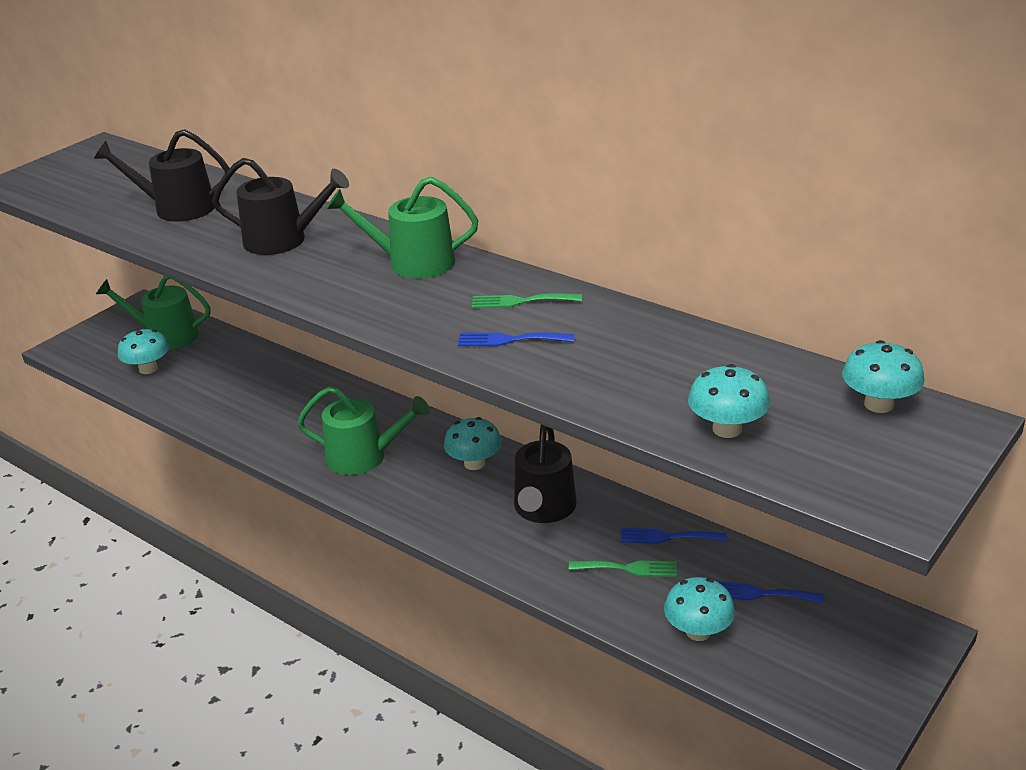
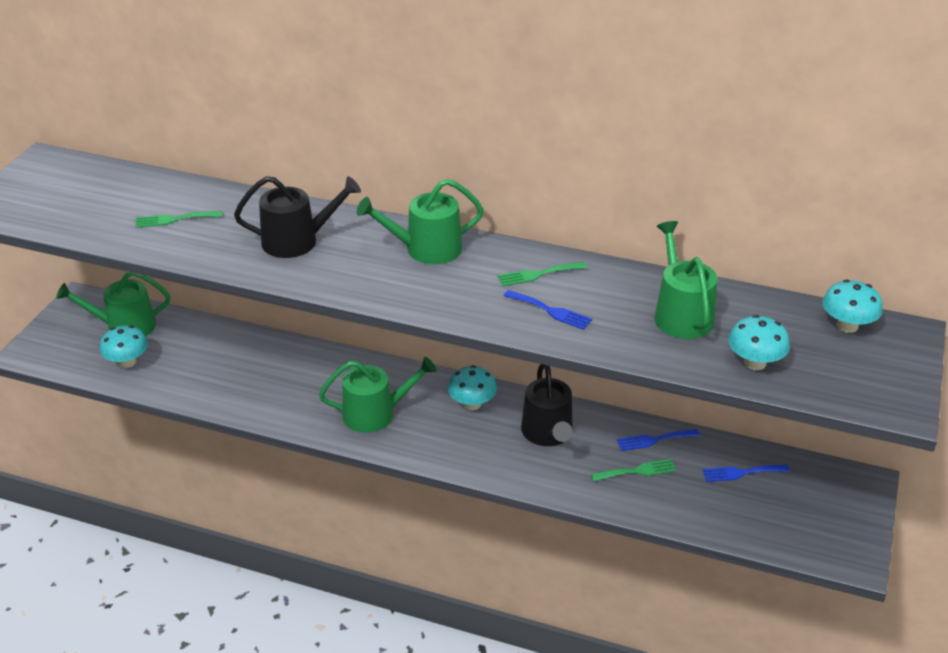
camera: 20 degrees left, 5 degrees up
black watering can [94,129,230,222] -> green fork [136,211,222,228]
blue fork [458,332,574,346] -> blue fork turned 135 degrees counterclockwise [504,290,592,330]
turquoise mushroom [664,577,735,641] -> none
none -> green watering can [655,221,717,339]

